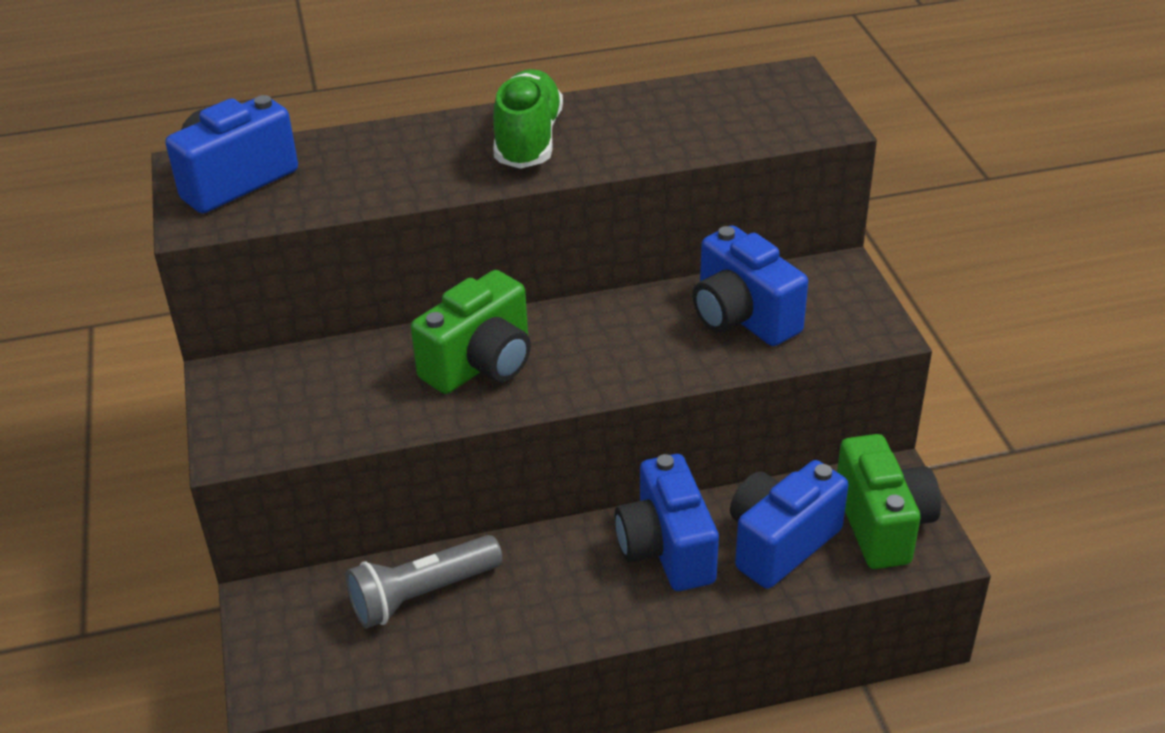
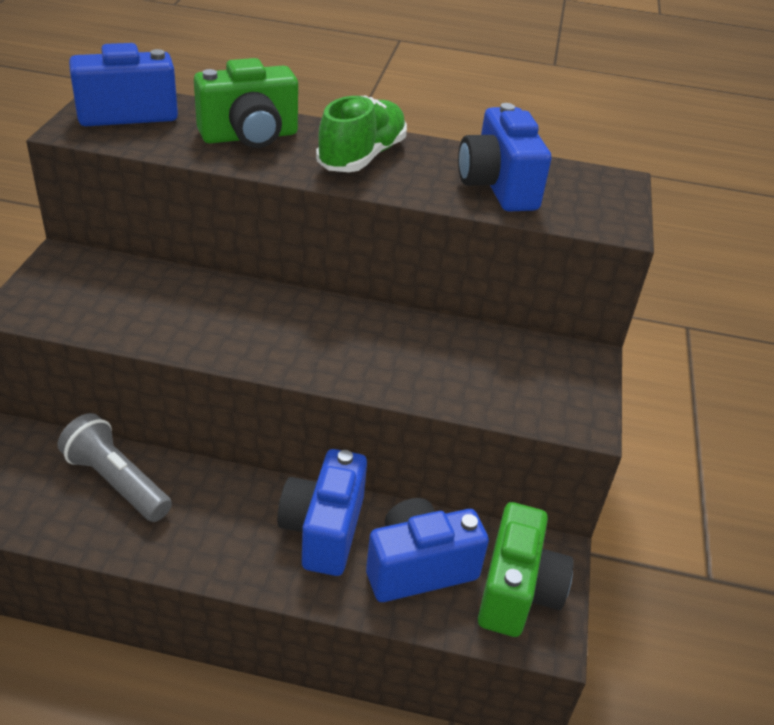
camera: 20 degrees right, 0 degrees up
grey flashlight [345,535,503,628] -> grey flashlight turned 45 degrees clockwise [58,413,172,522]
green camera [411,270,531,394] -> green camera moved to [194,58,298,148]
blue camera [693,225,808,346] -> blue camera moved to [458,103,551,212]

